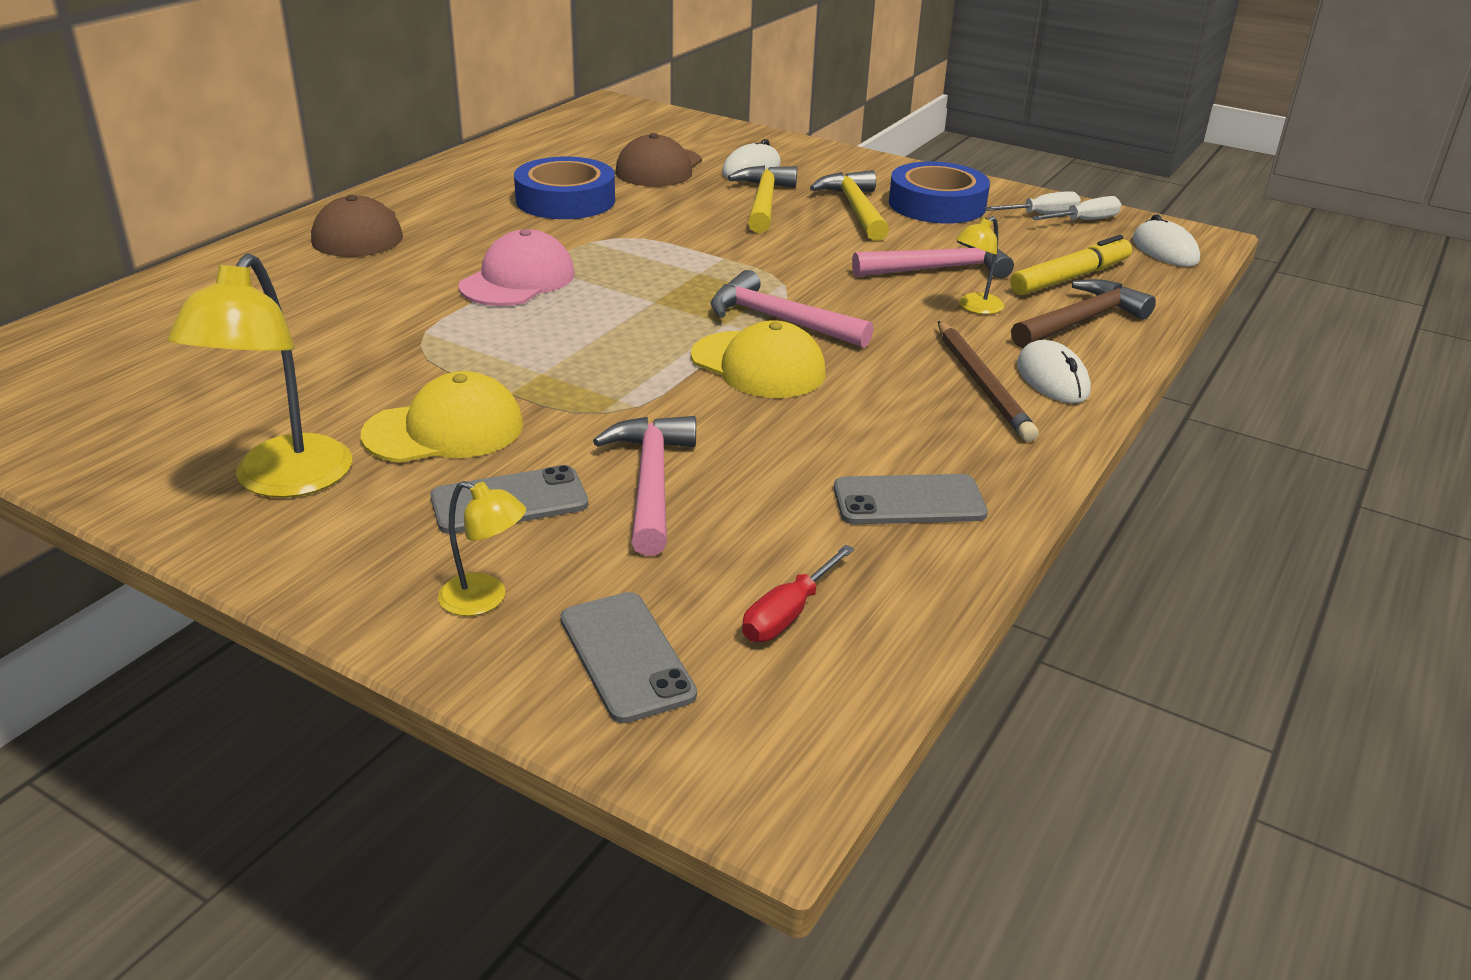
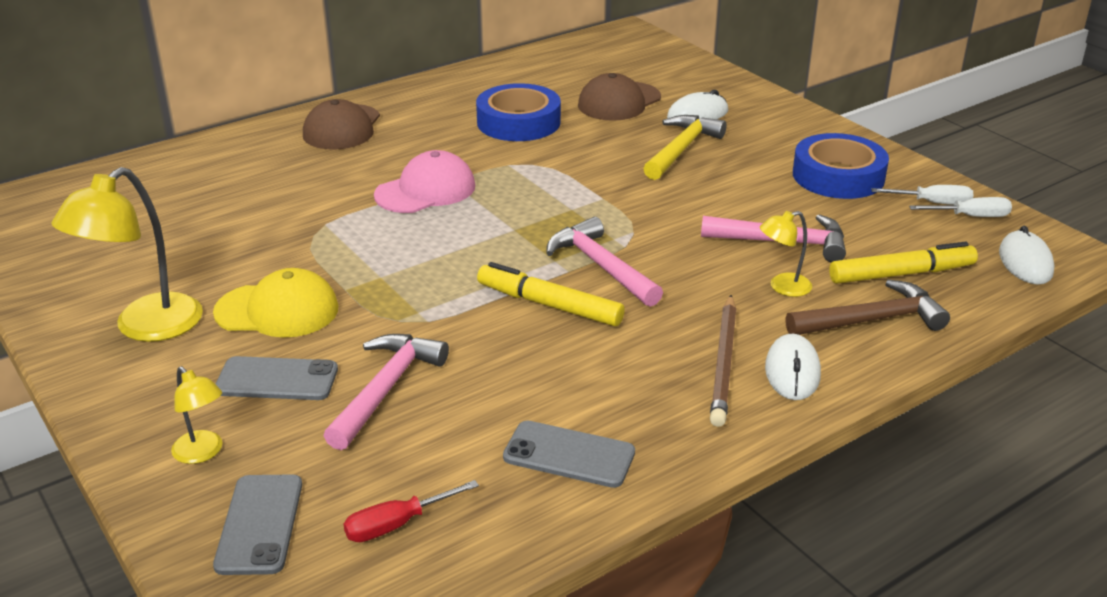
camera: 25 degrees right, 0 degrees up
yellow cap [691,320,826,398] -> yellow marker [477,262,625,326]
yellow hammer [810,170,889,241] -> none

